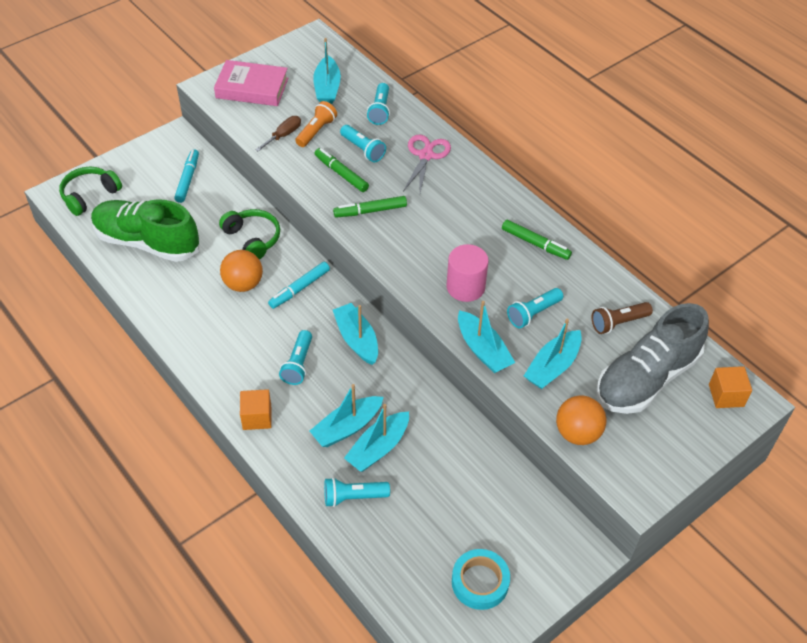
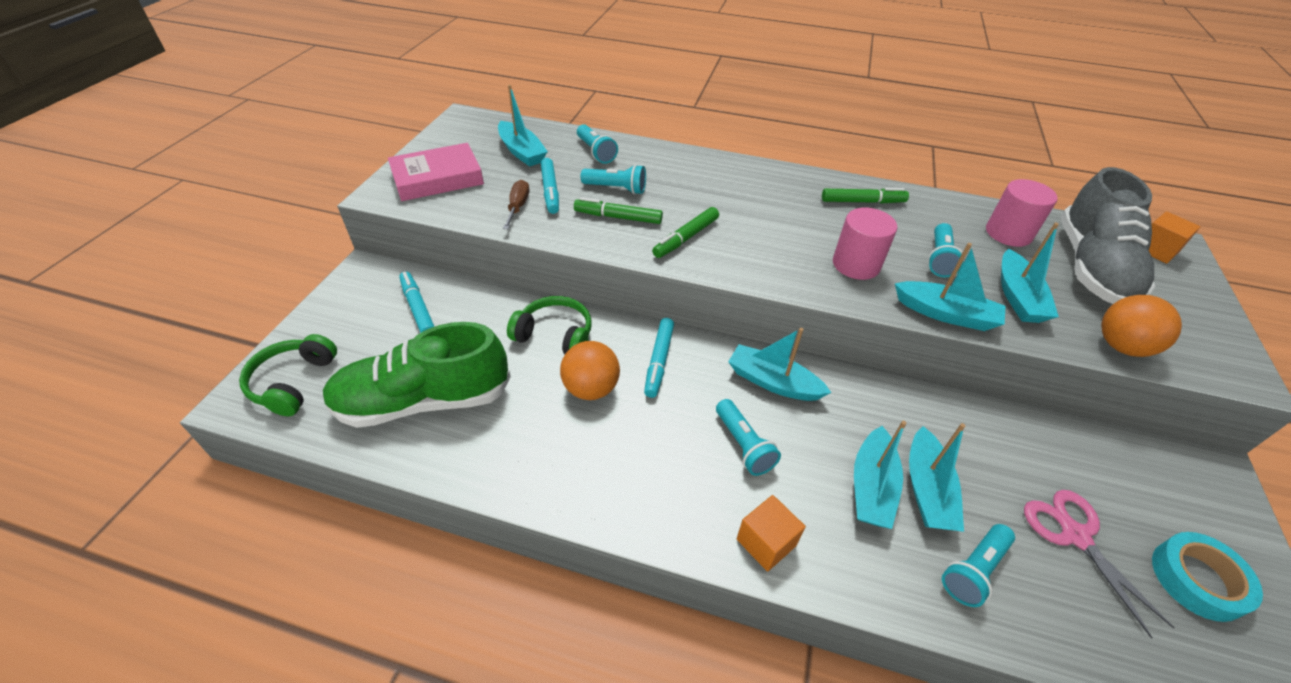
camera: 35 degrees left, 5 degrees down
orange flashlight [295,101,337,147] -> turquoise marker [541,158,559,214]
pink scissors [403,134,451,193] -> pink scissors moved to [1024,490,1175,639]
brown flashlight [592,302,653,334] -> pink cylinder [986,179,1058,247]

